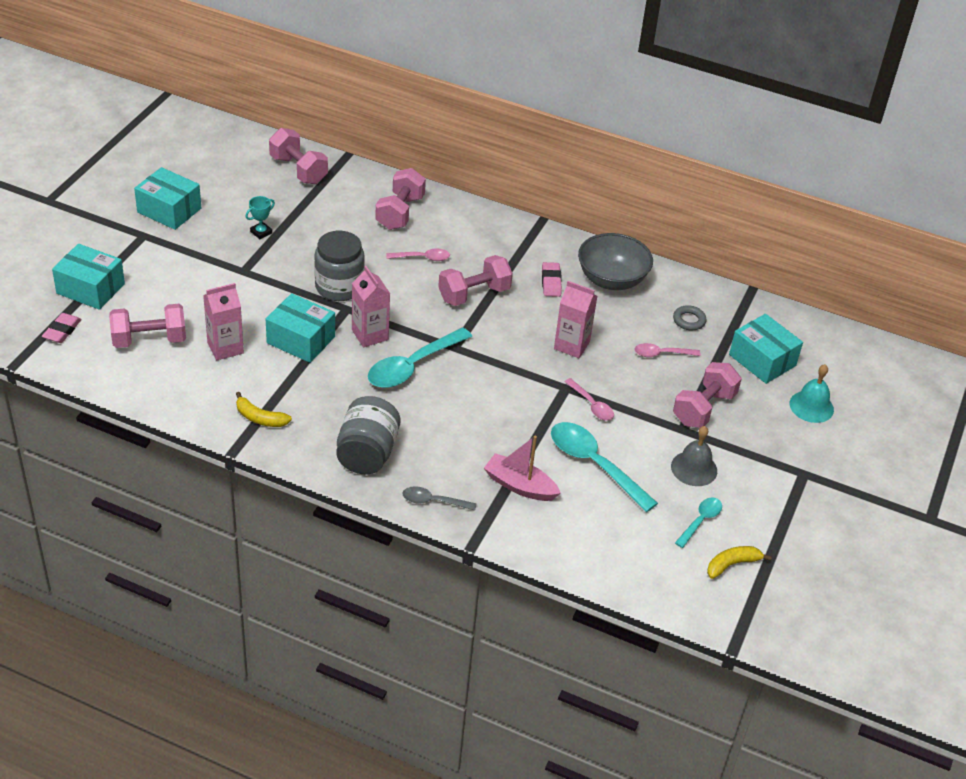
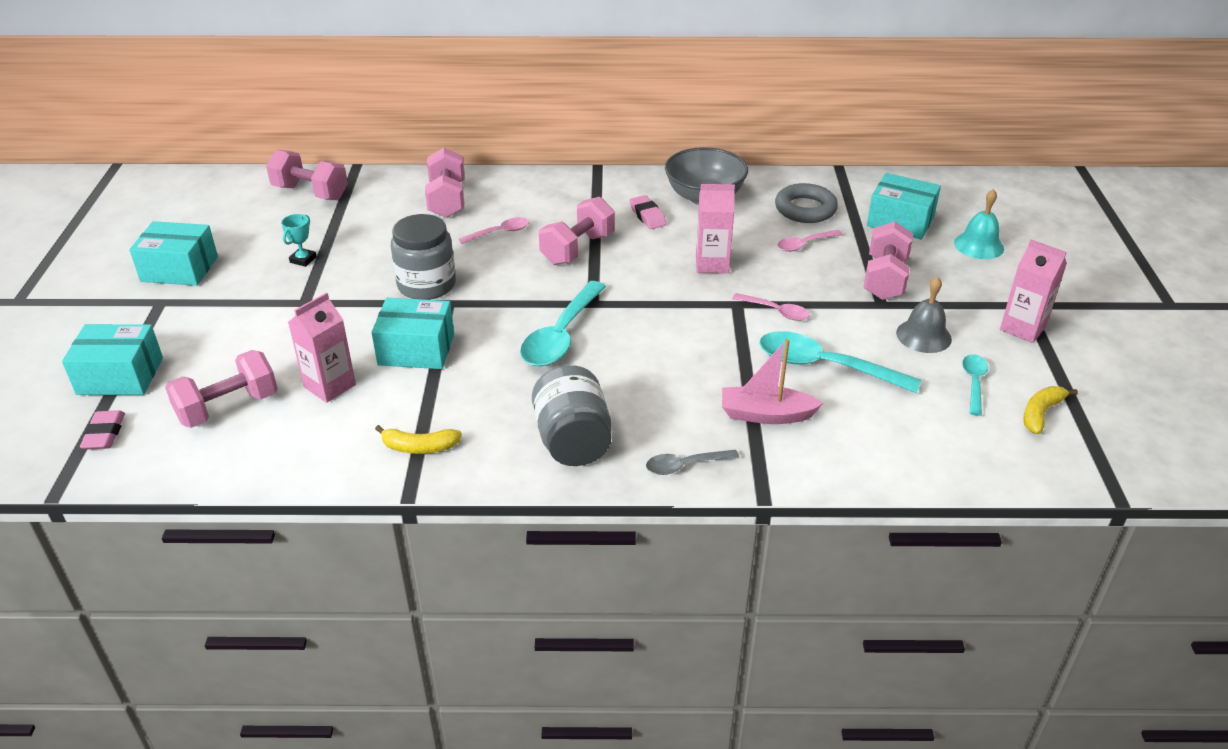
camera: 20 degrees left, 5 degrees down
pink carton [352,266,390,347] -> pink carton moved to [1000,239,1067,343]
grey ring [673,305,707,331] -> grey ring [775,183,838,223], size x1.70

